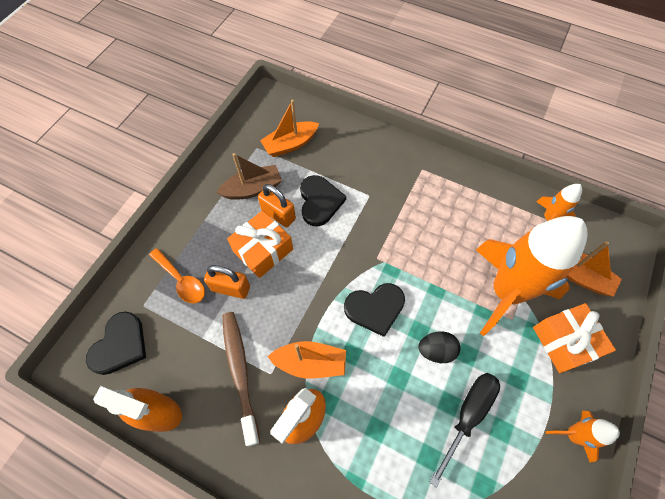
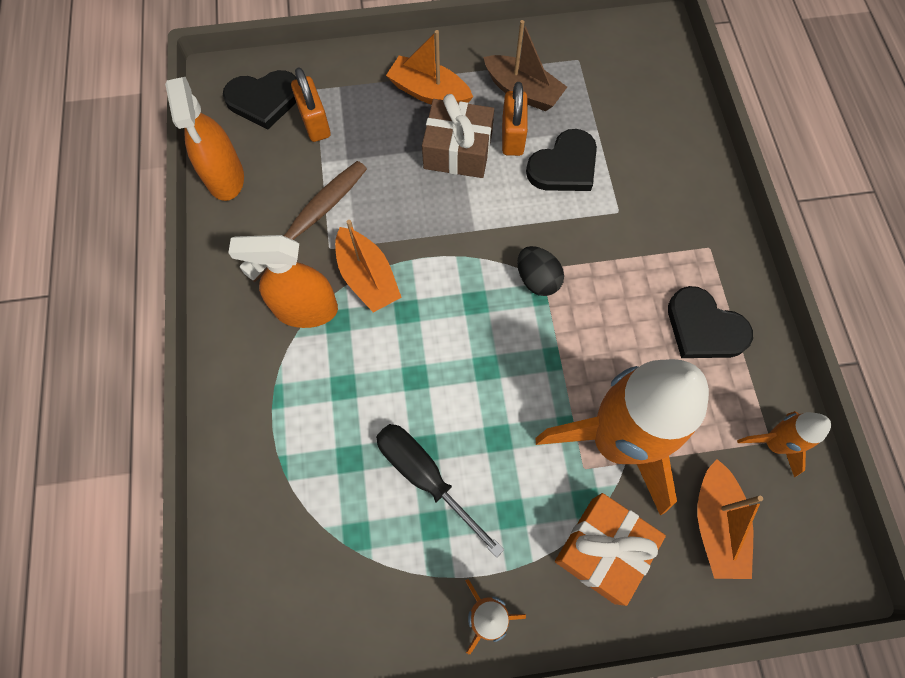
camera: 55 degrees right, 5 degrees up
orange spoon [149,248,205,304] -> none
orange padlock [204,265,250,299] -> orange padlock moved to [291,68,331,142]
orange gift [227,210,293,278] -> brown gift [422,94,494,178]
orange boat [260,100,319,157] -> orange boat moved to [386,30,473,105]
black heart [344,283,405,337] -> black heart moved to [668,286,753,358]
black egg [418,332,461,363] -> black egg moved to [517,246,564,296]
black screwdriver [429,373,500,488] -> black screwdriver turned 135 degrees counterclockwise [376,424,504,558]

